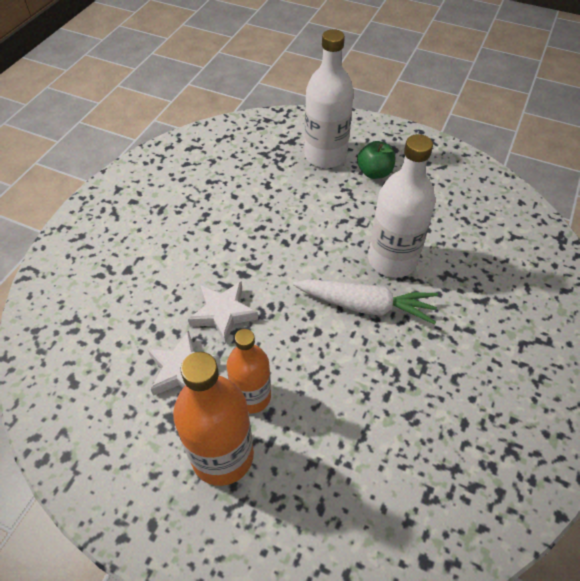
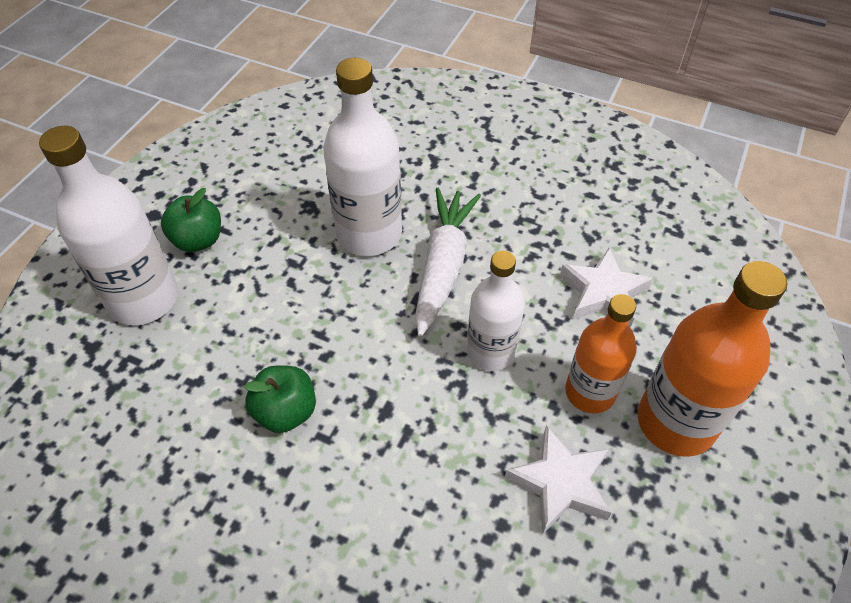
camera: 90 degrees left, 0 degrees up
white star [188,281,258,344] -> white star moved to [560,247,653,328]
none -> green apple [244,365,316,433]
none -> white bottle [467,251,525,371]

